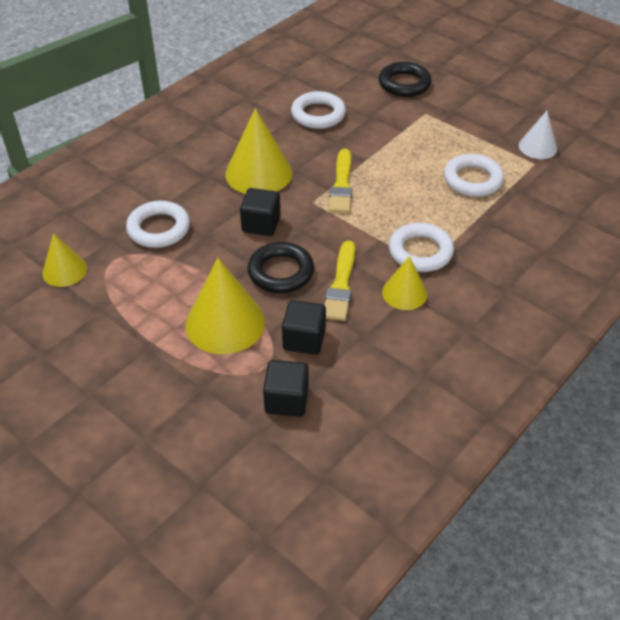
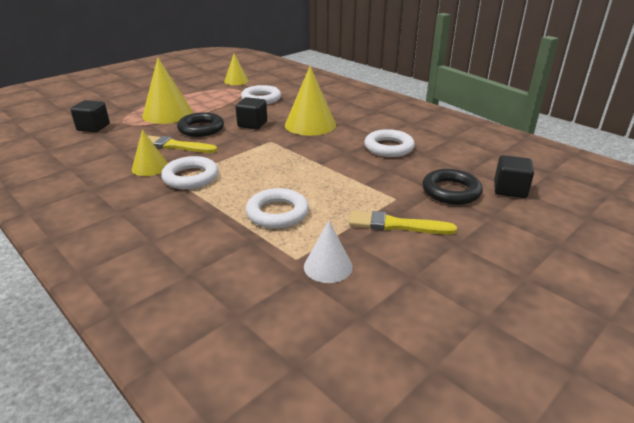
camera: 95 degrees right, 15 degrees down
black cube [282,300,326,355] -> black cube moved to [494,155,534,198]
yellow brush [329,149,352,213] -> yellow brush moved to [349,211,457,235]

